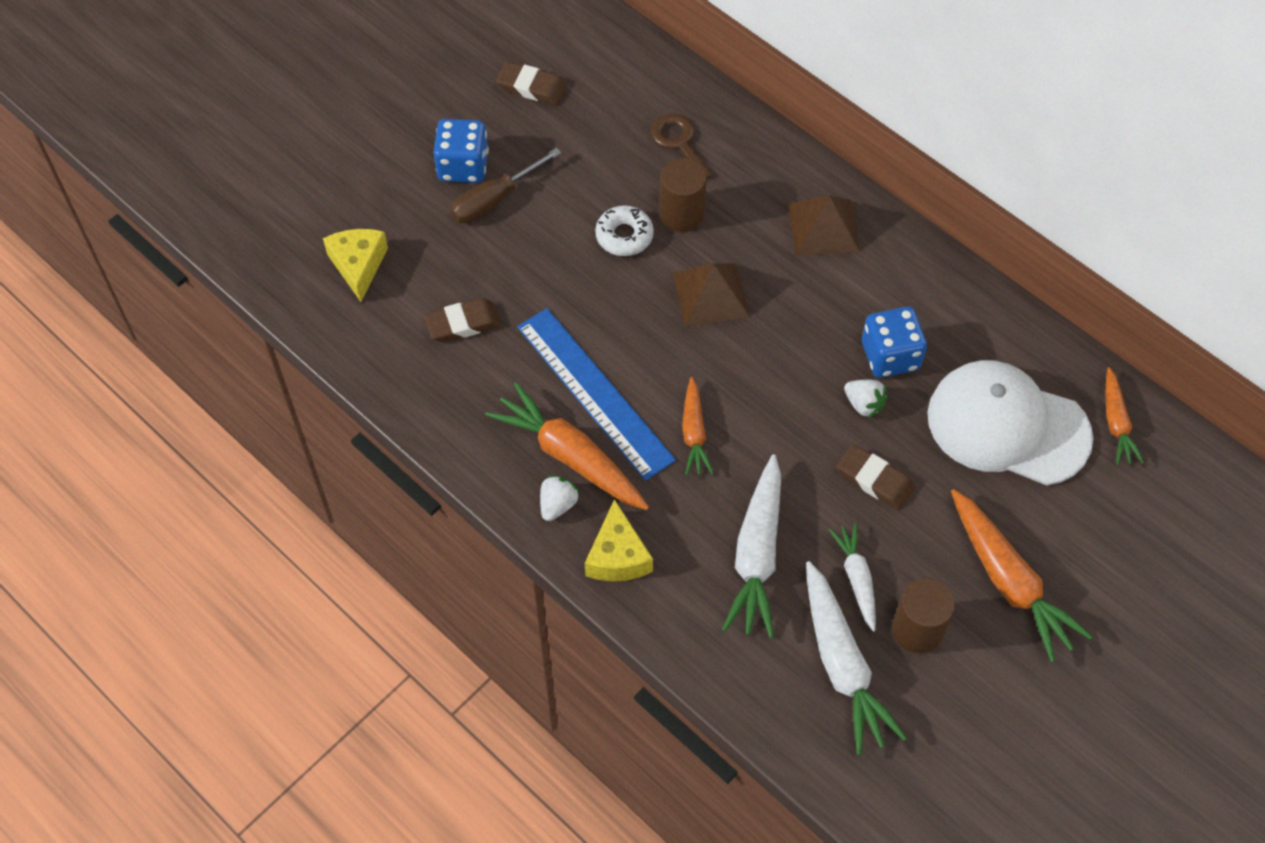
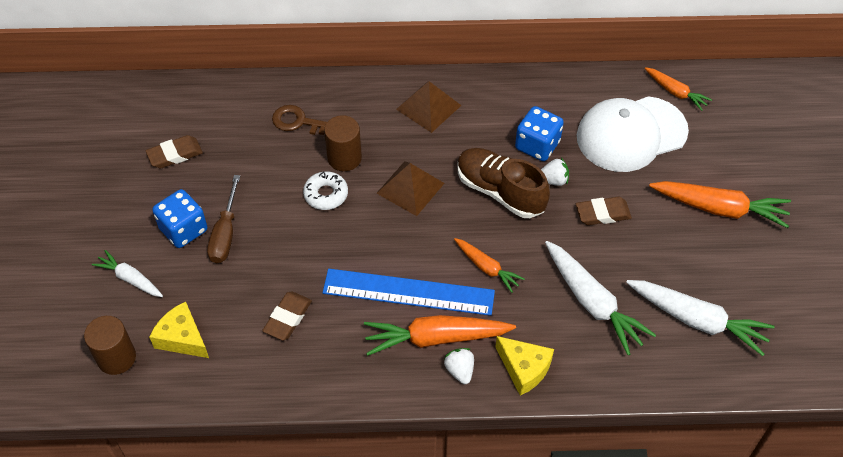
camera: 45 degrees left, 5 degrees down
white carrot [829,523,876,632] -> white carrot moved to [92,250,163,297]
brown cylinder [892,578,955,653] -> brown cylinder moved to [84,316,136,375]
none -> brown shoe [458,148,550,218]

